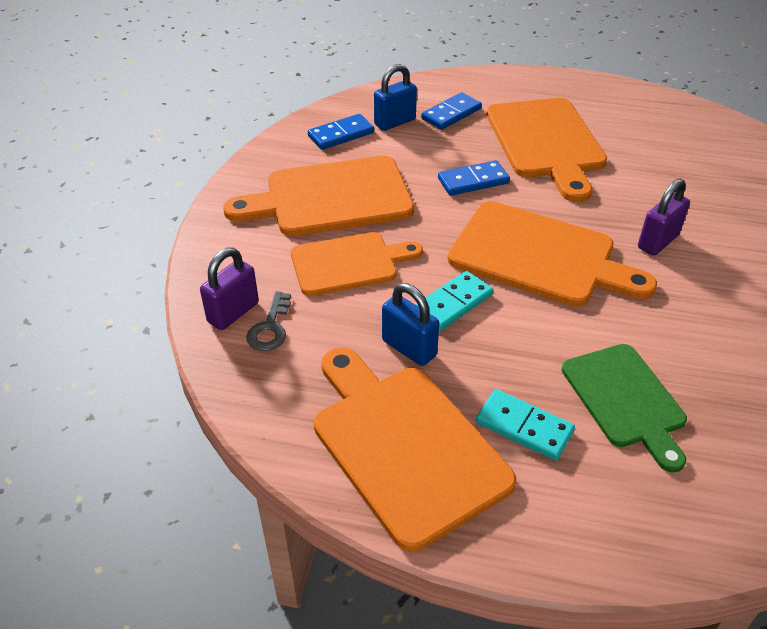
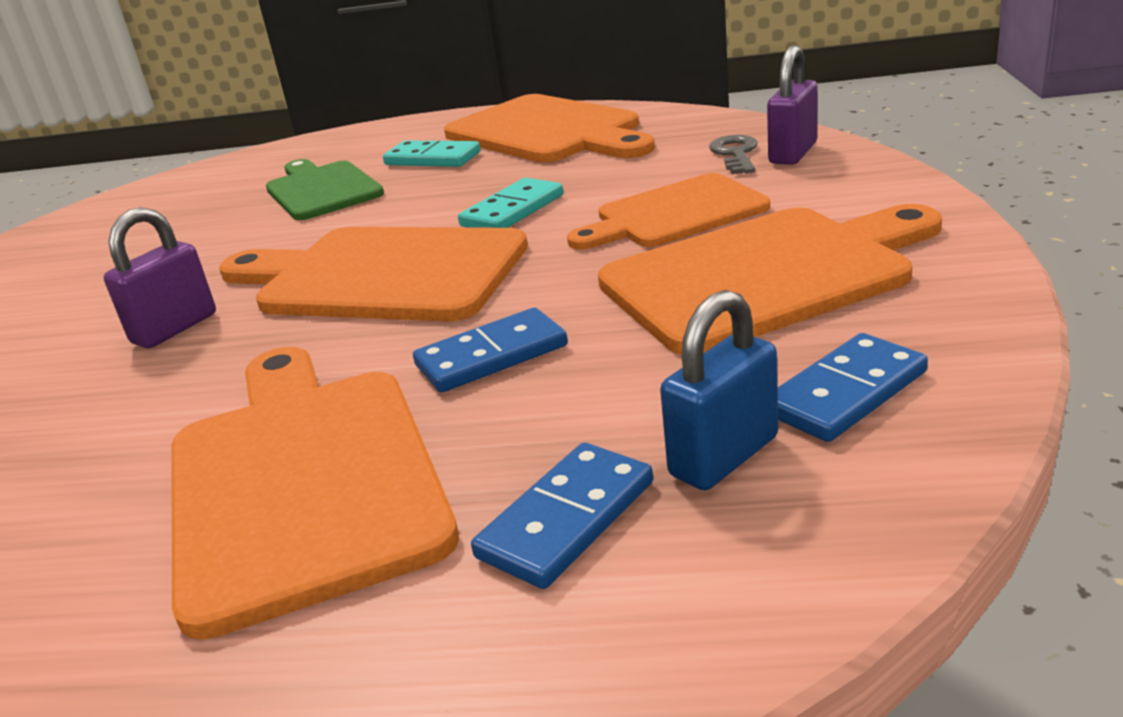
camera: 175 degrees right, 15 degrees down
blue padlock [382,283,439,366] -> none

